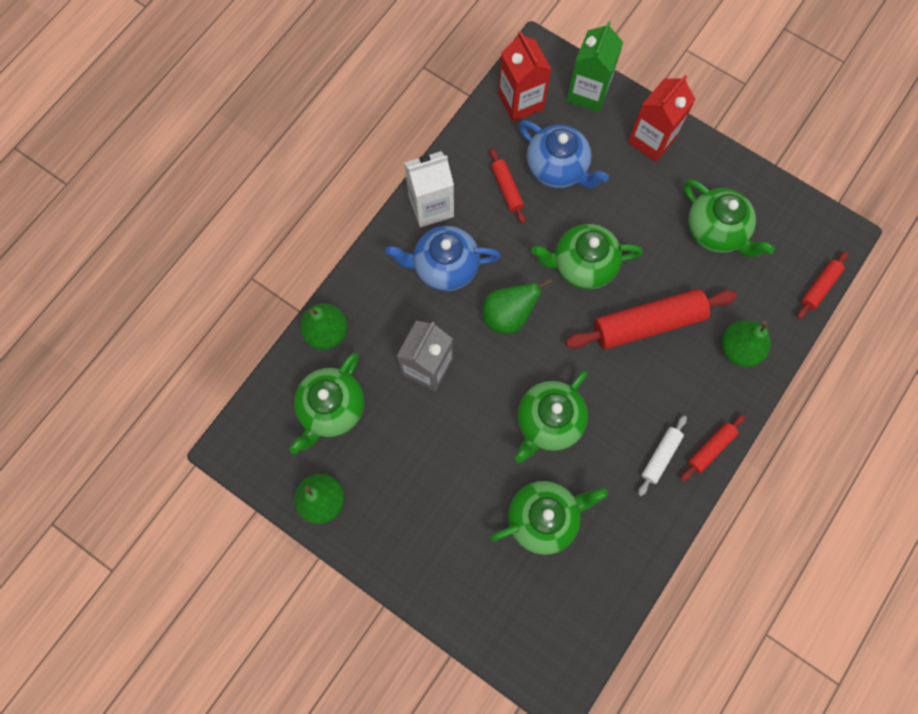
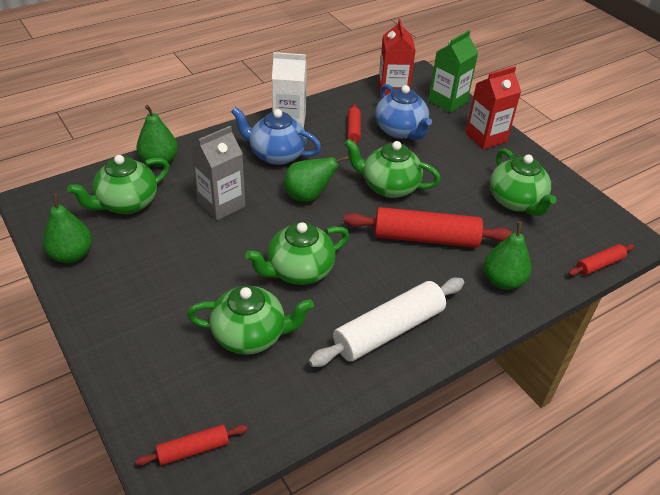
camera: 20 degrees right, 30 degrees down
white rolling pin [638,416,687,496] -> white rolling pin [308,278,464,367], size x1.98
red rolling pin [681,415,745,481] -> red rolling pin moved to [135,424,248,466]

